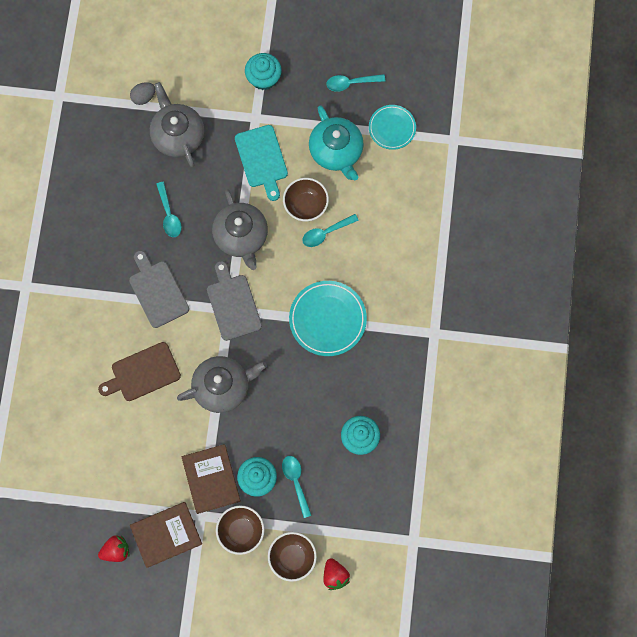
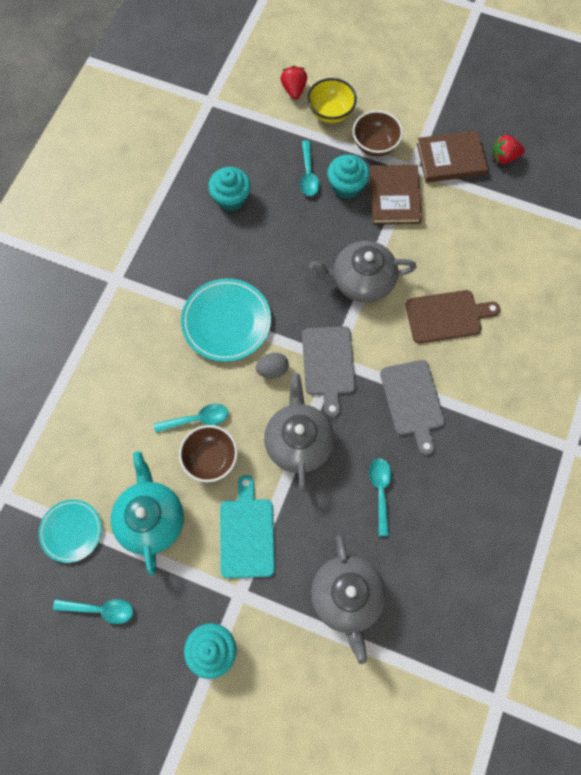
camera: 165 degrees left, 5 degrees down
grey egg [130,82,155,105] -> grey egg moved to [256,353,289,378]
brown bowl [268,532,317,582] -> yellow bowl [307,78,357,123]

